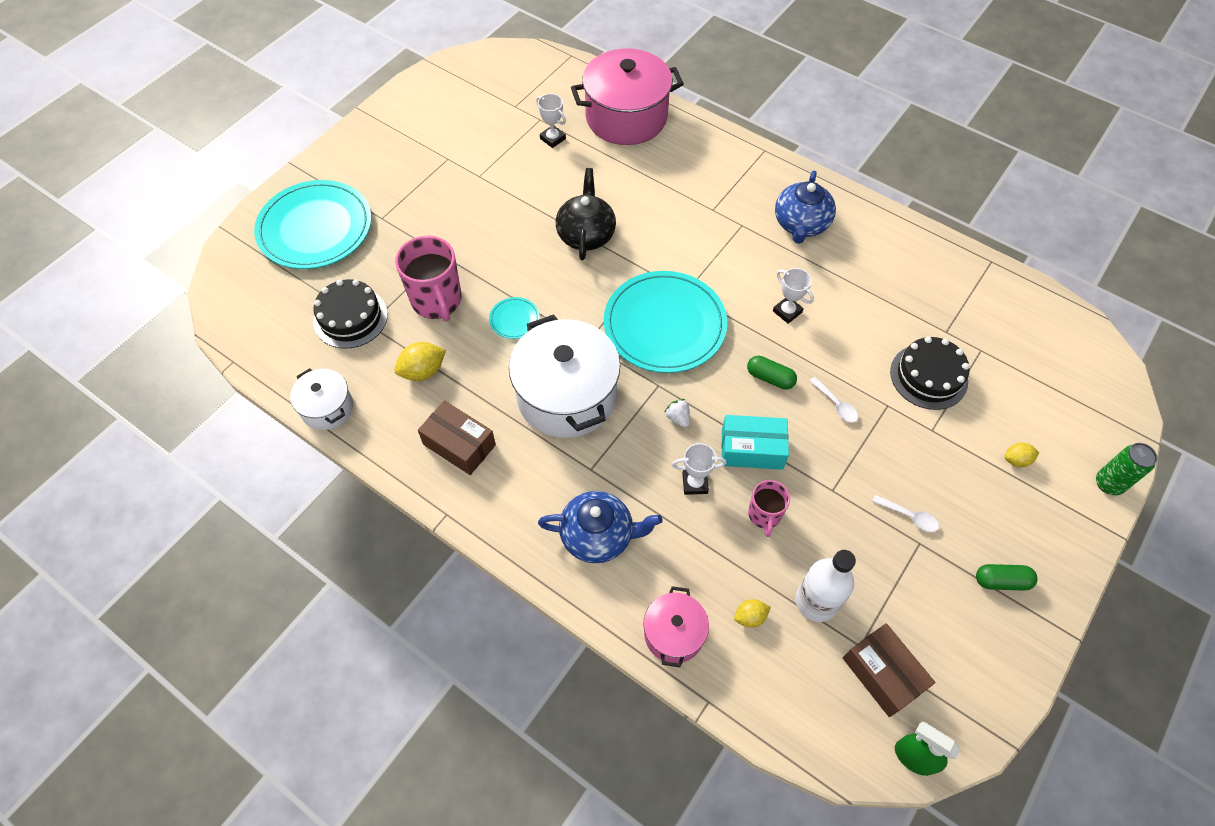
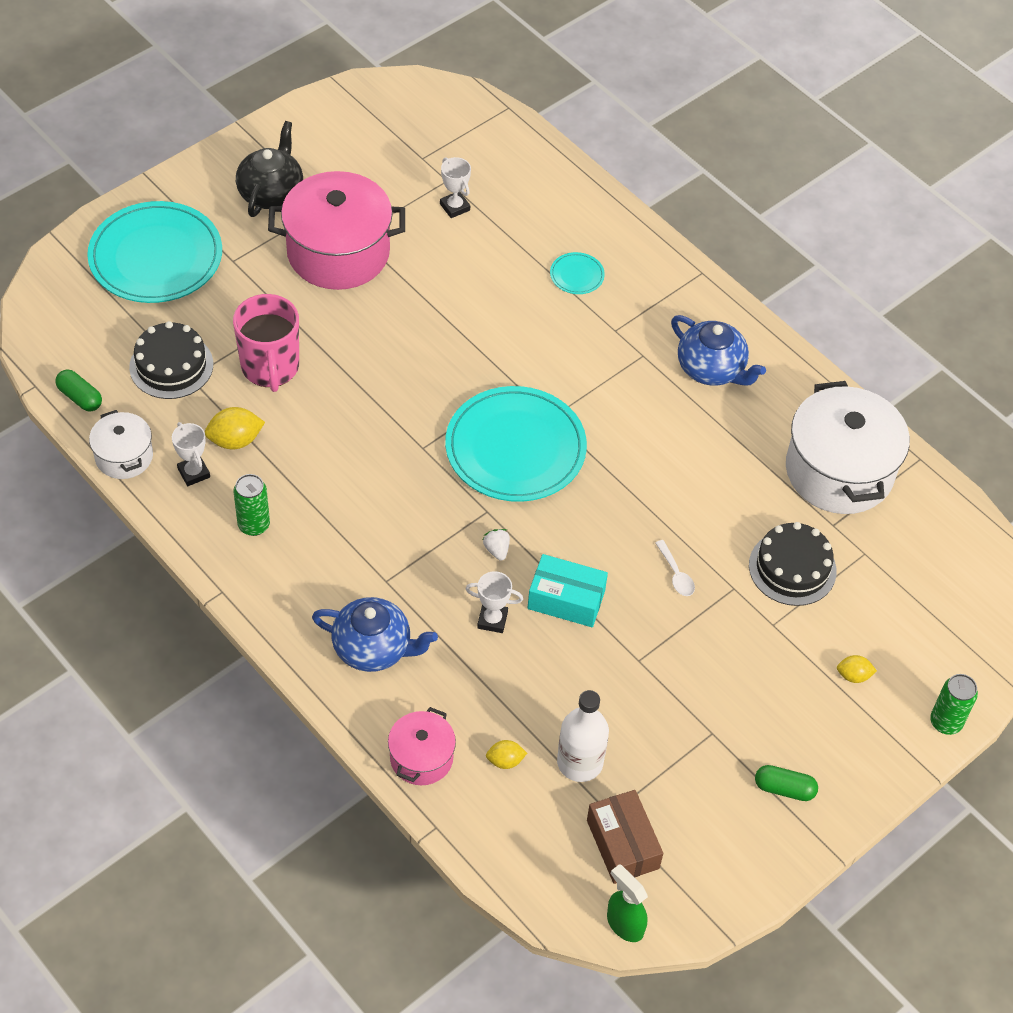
camera: 10 degrees right, 5 degrees down
brown box [418,400,496,475] -> green can [233,474,270,536]
turquoise plate [489,297,540,339] -> turquoise plate moved to [550,252,605,294]
white pot [509,314,620,438] -> white pot moved to [786,381,910,514]
black teapot [556,168,616,260] -> black teapot moved to [236,121,303,217]
pink pot [571,48,684,145] -> pink pot moved to [268,171,405,290]
green capsule [747,356,797,390] -> green capsule moved to [55,370,102,411]
pink mug [748,480,790,537] -> none
white trophy [773,268,814,324] -> white trophy moved to [172,422,210,486]
blue teapot [775,171,836,244] -> blue teapot turned 75 degrees counterclockwise [671,315,766,386]
white spoon [872,494,939,532] -> none

